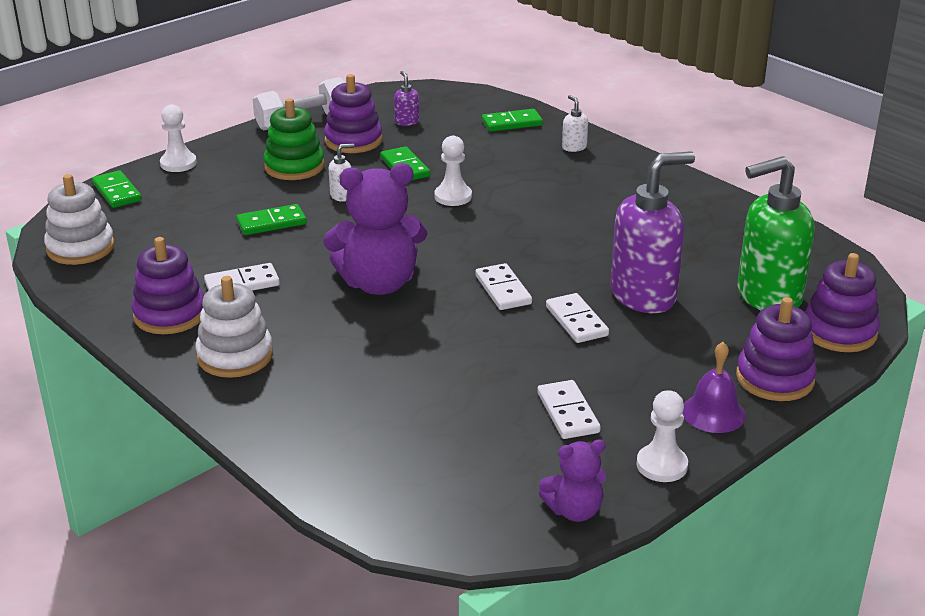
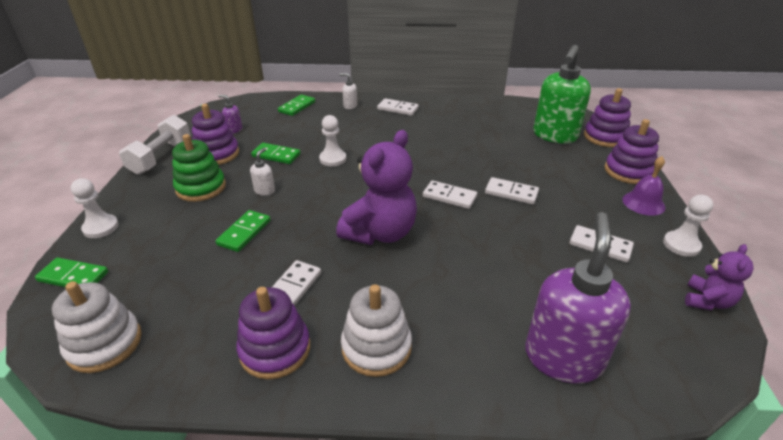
camera: 45 degrees left, 5 degrees up
purple soap dispenser [610,151,695,313] -> purple soap dispenser moved to [525,212,631,384]
none -> white domino [377,98,419,116]

